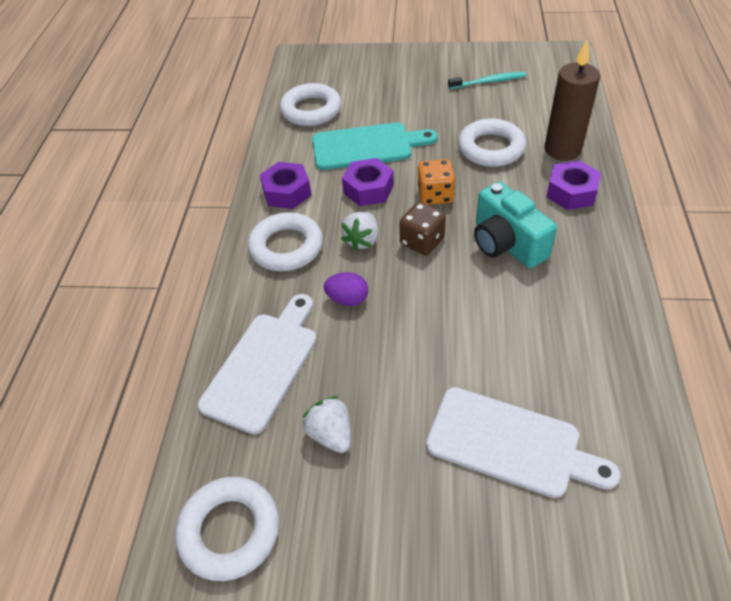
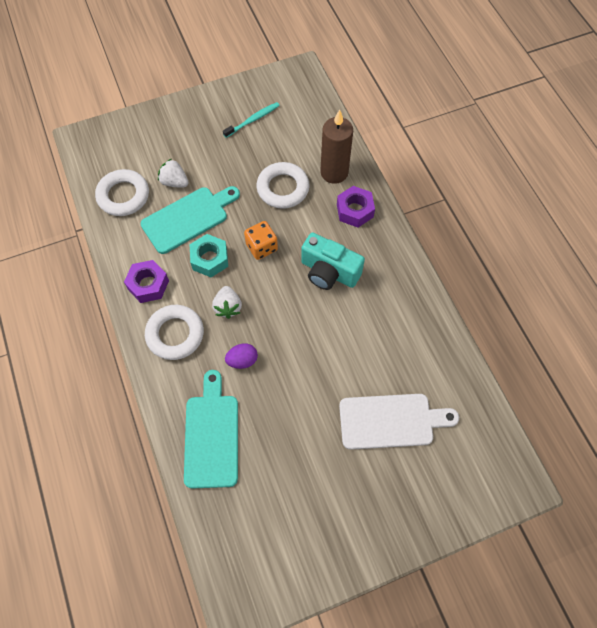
camera: 30 degrees left, 15 degrees up
white ring [175,477,279,581] -> none
white cutting board [198,294,317,434] -> turquoise cutting board [184,370,238,489]
white strawberry [303,396,351,453] -> white strawberry moved to [158,159,189,187]
purple nut [342,158,394,206] -> turquoise nut [190,234,228,277]
brown dice [399,202,446,256] -> none

